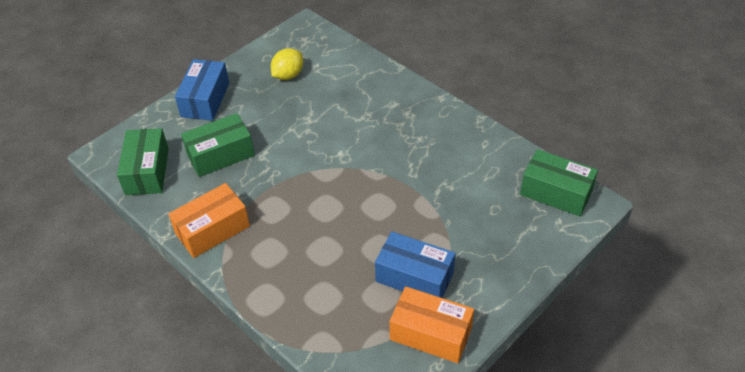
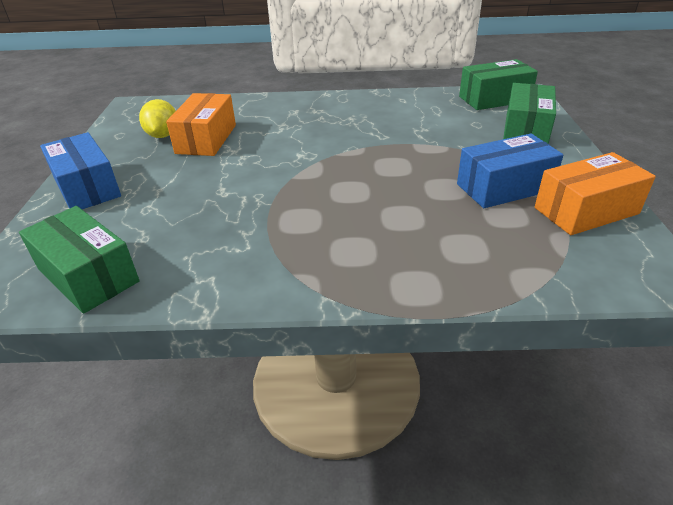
camera: 45 degrees left, 10 degrees down
orange box [168,183,250,258] -> orange box moved to [166,93,236,156]
green box [181,113,255,177] -> green box moved to [503,83,556,144]

